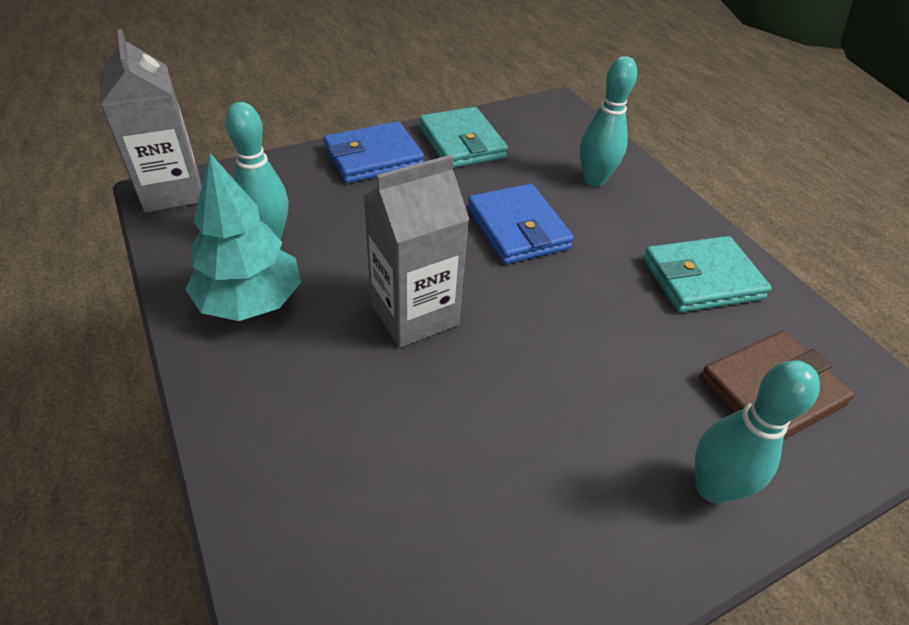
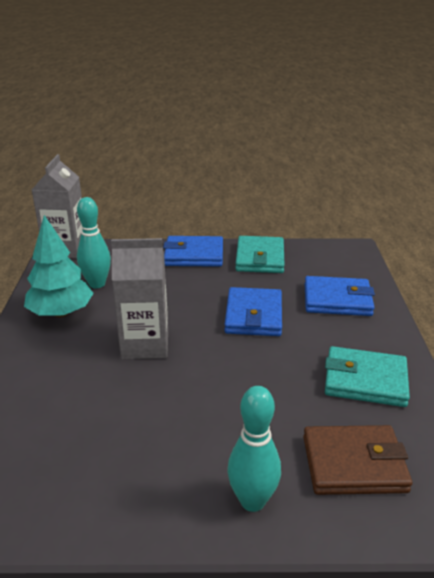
camera: 30 degrees right, 15 degrees down
turquoise bowling pin [580,56,637,187] -> blue wallet [305,276,375,316]

